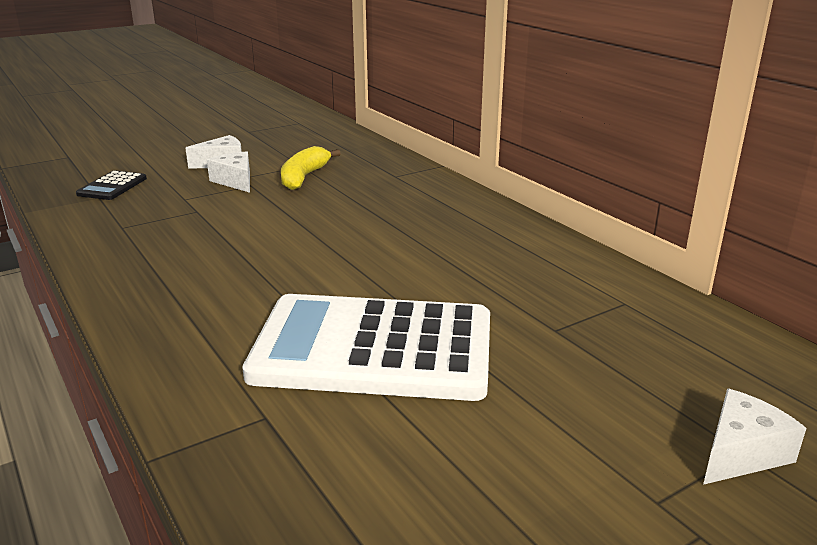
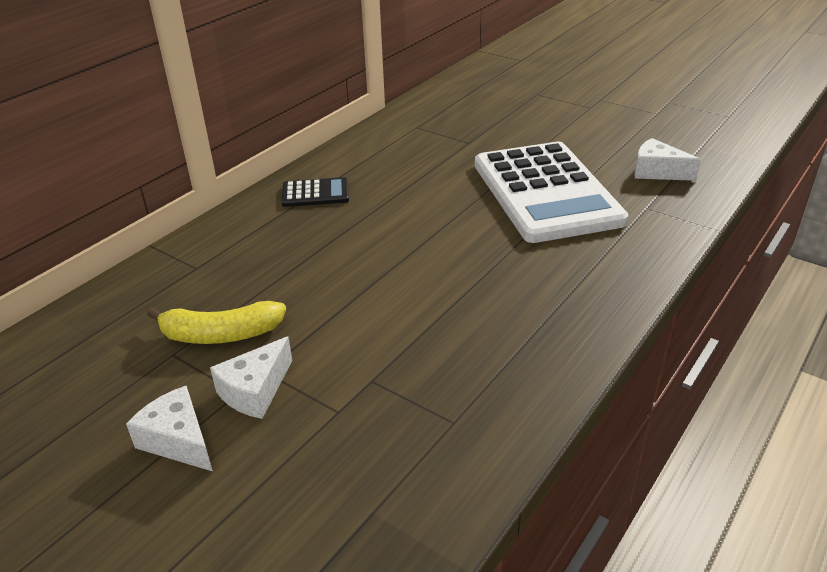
camera: 110 degrees left, 10 degrees up
black calculator [76,170,147,200] -> black calculator moved to [282,177,349,207]
white cheese [703,388,806,485] -> white cheese moved to [634,138,701,181]

